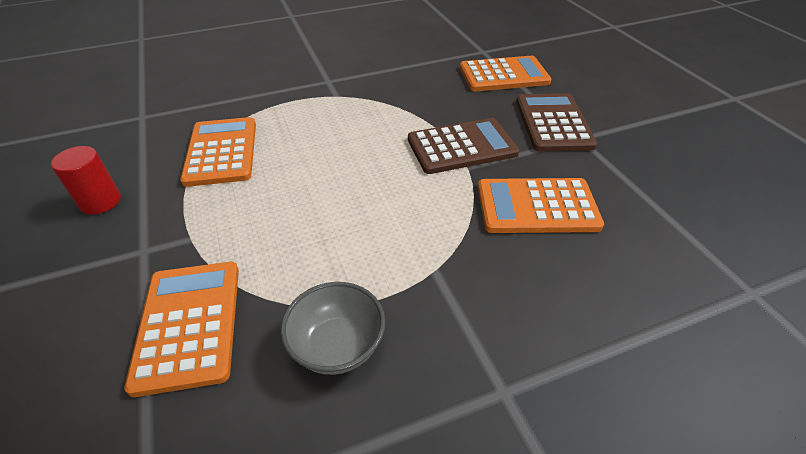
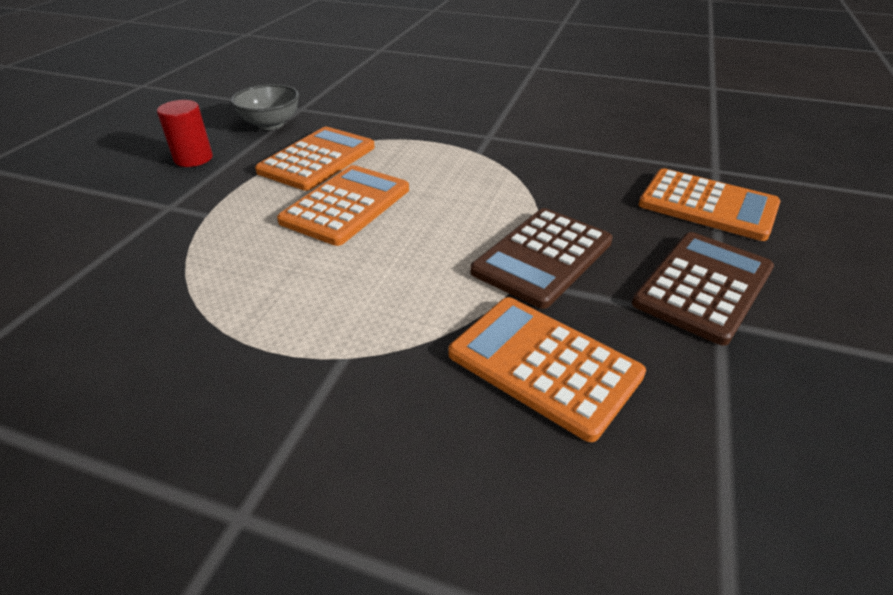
camera: 40 degrees right, 5 degrees down
orange calculator [124,262,239,397] -> orange calculator moved to [277,165,409,246]
grey bowl [281,282,385,375] -> grey bowl moved to [231,84,299,130]
brown calculator [408,118,519,174] -> brown calculator turned 105 degrees clockwise [470,208,613,309]

